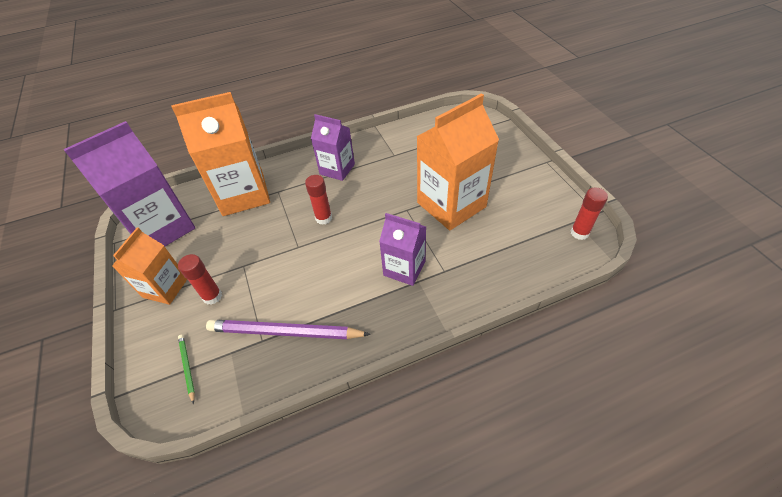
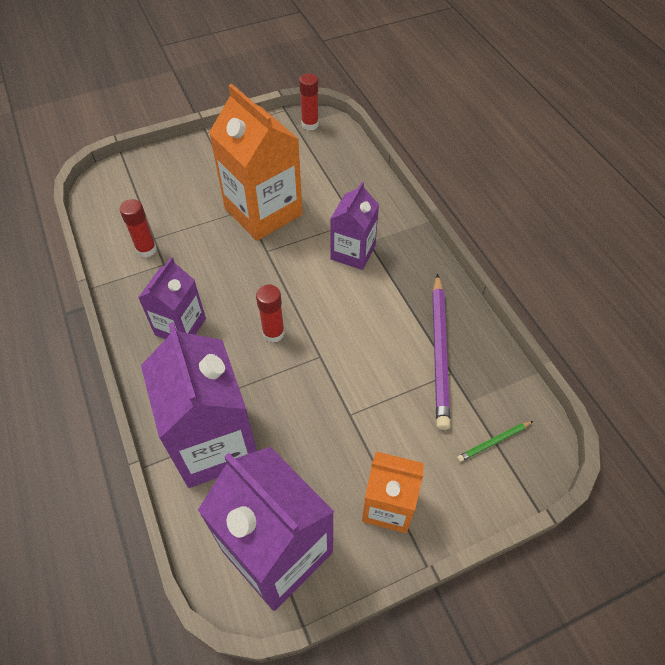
camera: 95 degrees left, 5 degrees up
orange carton [172,92,270,216] -> purple carton [141,322,257,488]
red glue stick [178,254,222,305] -> red glue stick moved to [120,199,157,258]

